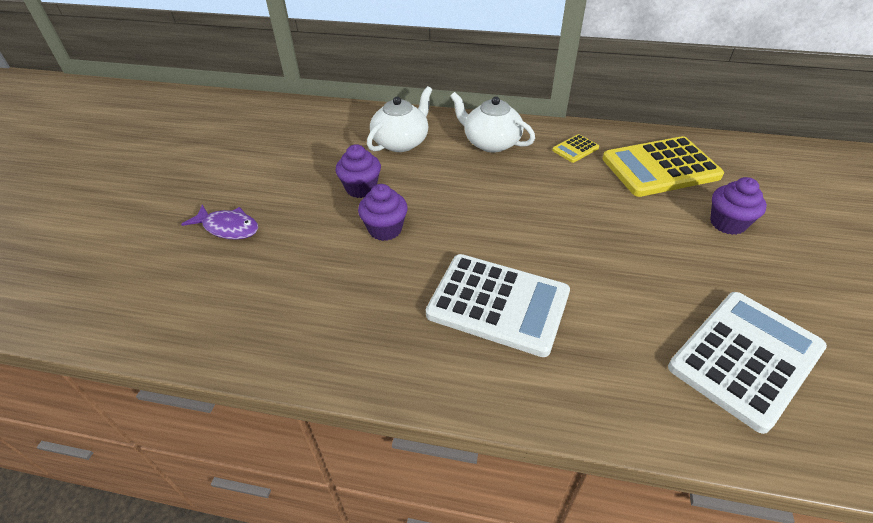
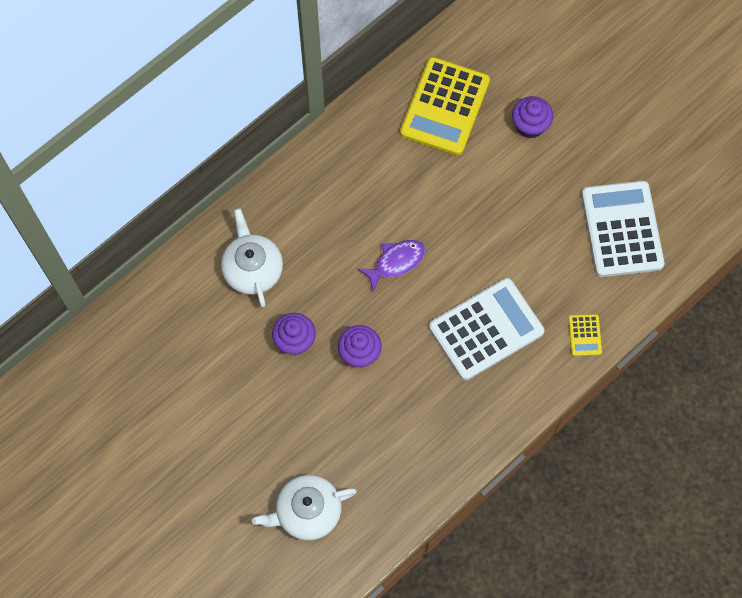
camera: 55 degrees left, 25 degrees up
purple fish [181,205,258,240] -> purple fish moved to [358,240,425,291]
white teapot [450,92,535,153] -> white teapot moved to [252,475,357,540]
yellow calculator [552,134,599,163] -> yellow calculator moved to [568,314,602,356]

